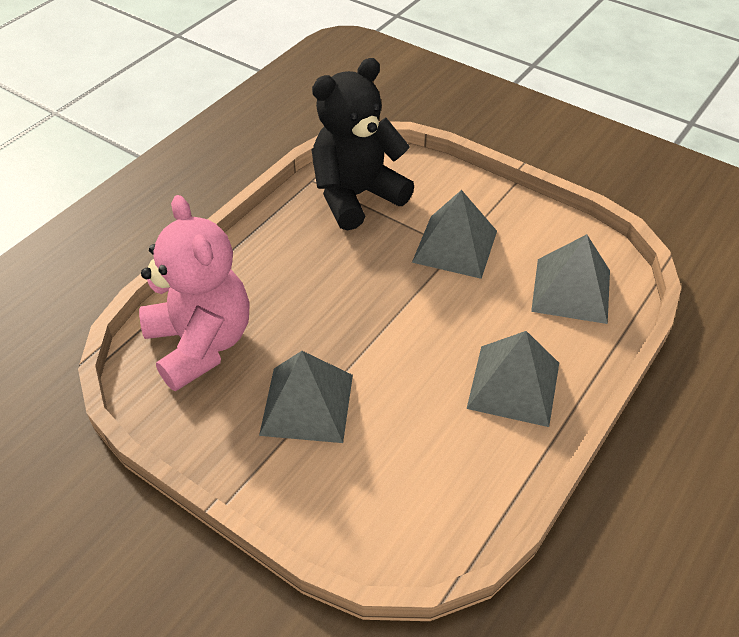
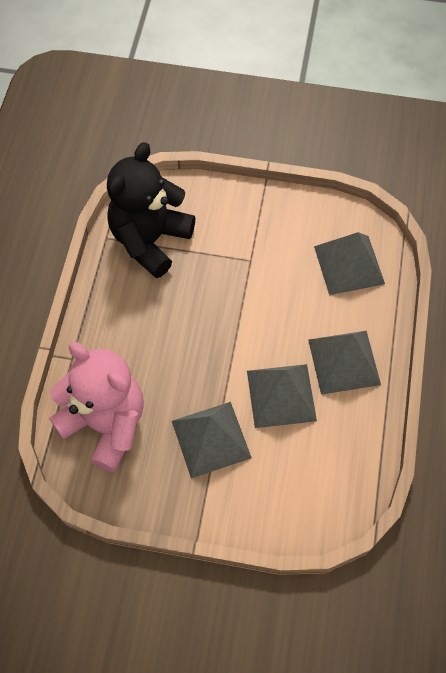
camera: 25 degrees left, 15 degrees up
grey pyramid [412,190,497,279] -> grey pyramid moved to [247,364,317,428]

